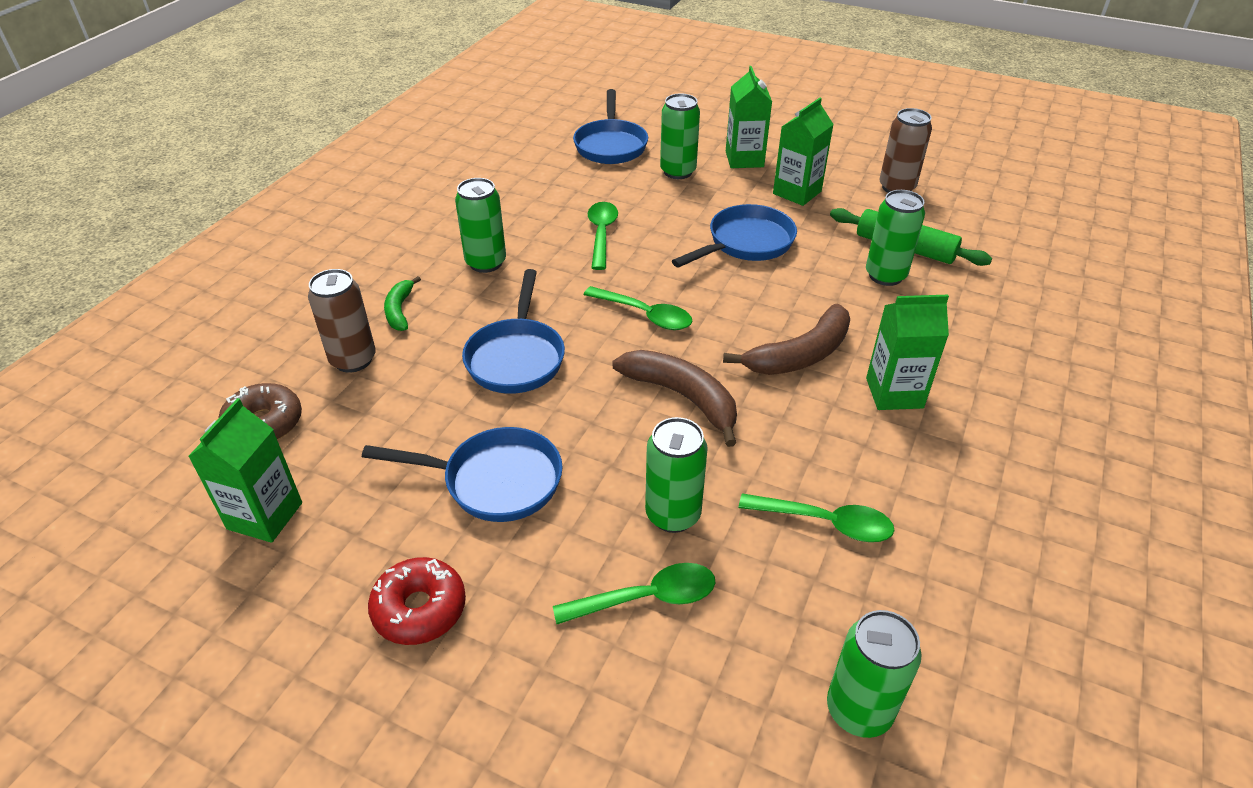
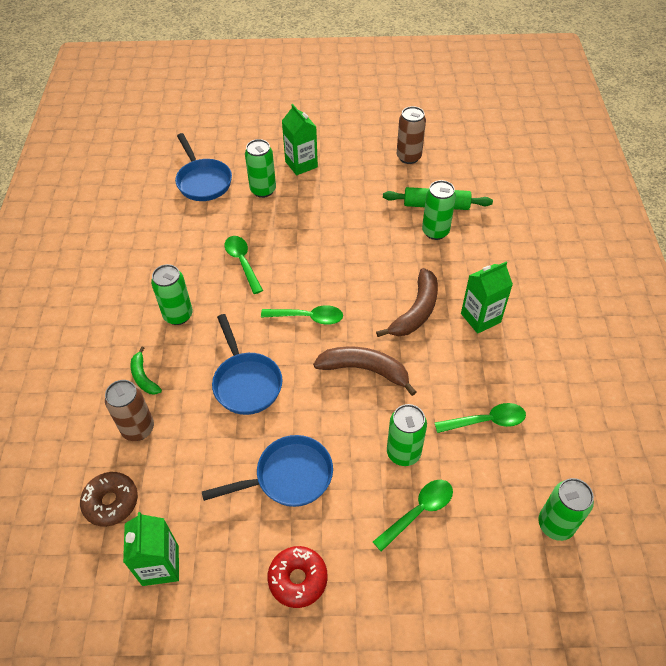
camera: 25 degrees left, 10 degrees up
blue pan [672,204,797,268] -> none
green carton [773,98,834,206] -> none

